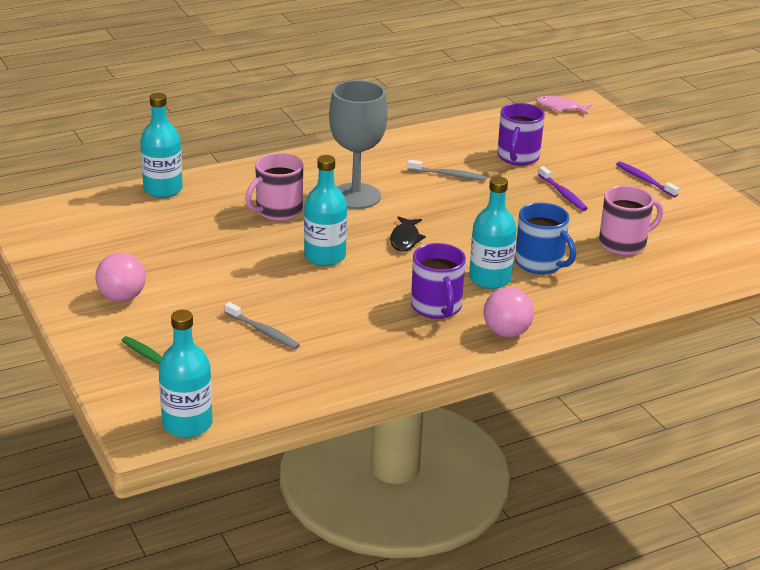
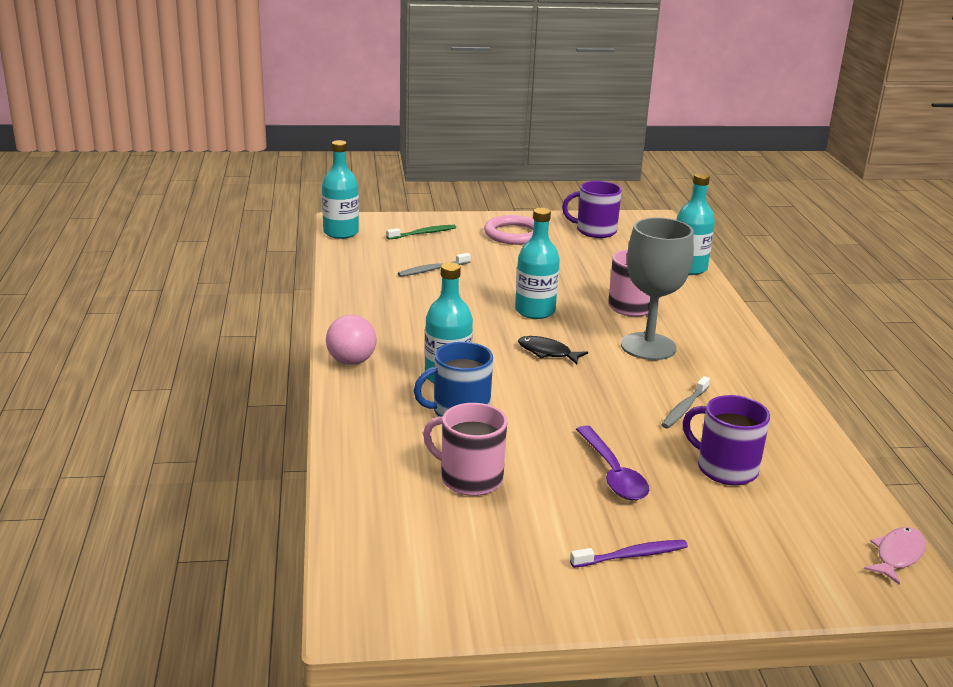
camera: 110 degrees right, 5 degrees down
pink ball [95,253,146,302] -> pink ring [484,215,534,245]
purple mug [411,243,466,319] -> purple mug moved to [562,181,622,238]
purple toothbrush [538,166,588,211] -> purple spoon [576,426,649,500]
pink mug [599,186,663,255] -> pink mug turned 120 degrees clockwise [423,403,507,496]

